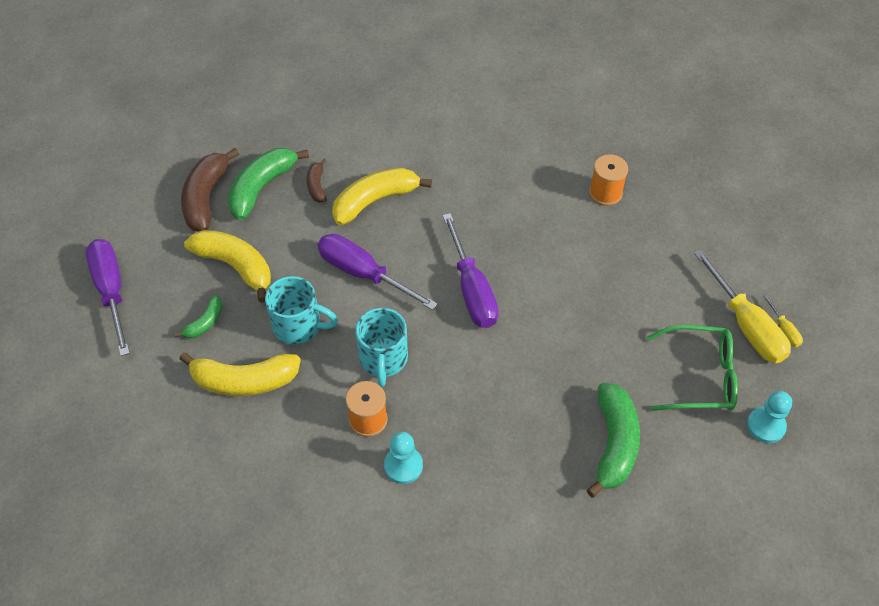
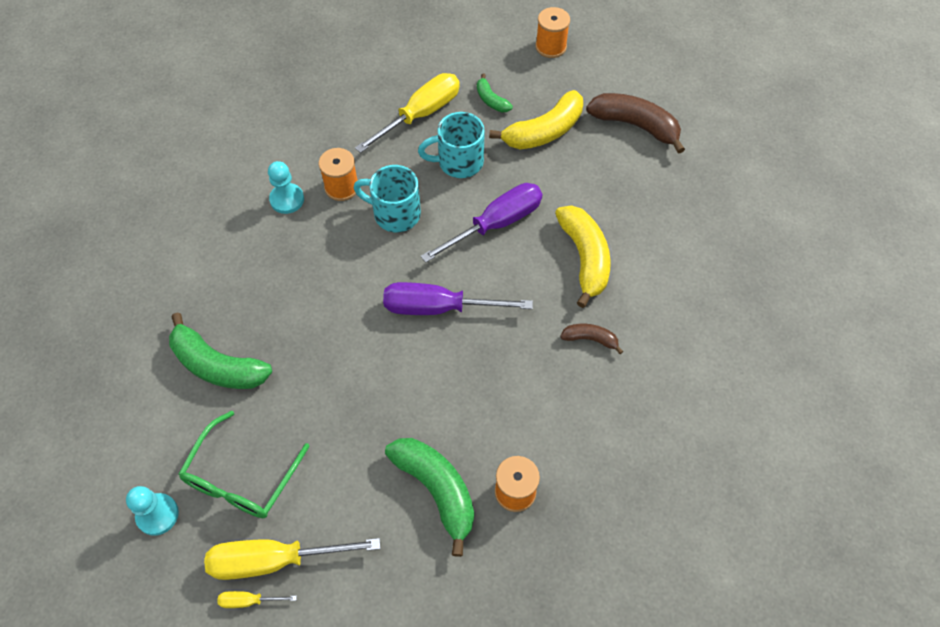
camera: 110 degrees right, 5 degrees up
purple screwdriver [85,239,130,356] -> orange spool [535,7,570,58]
yellow banana [180,352,301,396] -> yellow screwdriver [355,73,460,153]
green banana [227,148,309,220] -> green banana moved to [385,438,474,557]
turquoise mug [265,276,338,345] -> turquoise mug turned 45 degrees clockwise [418,112,485,178]
brown banana [307,159,327,203] -> brown banana moved to [560,324,623,354]

